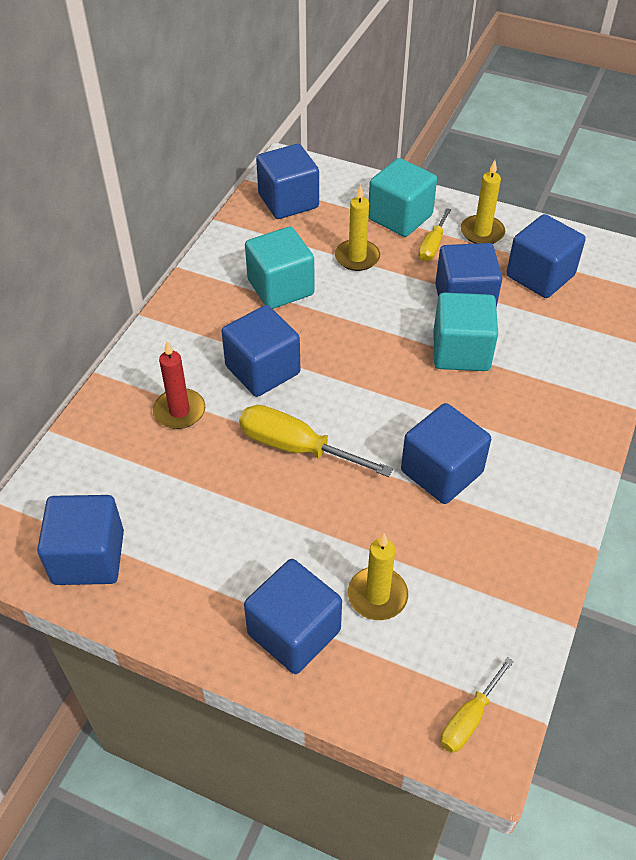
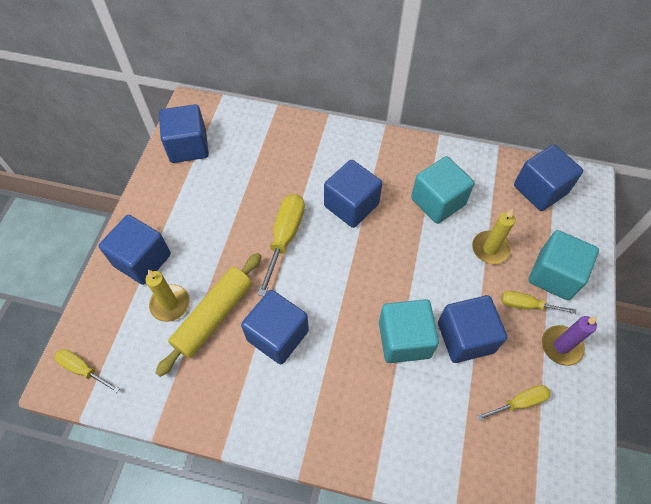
camera: 80 degrees right, 10 degrees up
red candle [153,341,205,429] -> none
yellow candle [461,160,505,244] -> purple candle [542,316,597,366]
blue cube [506,214,586,298] -> yellow screwdriver [477,385,551,421]
none -> yellow rolling pin [156,253,261,377]

